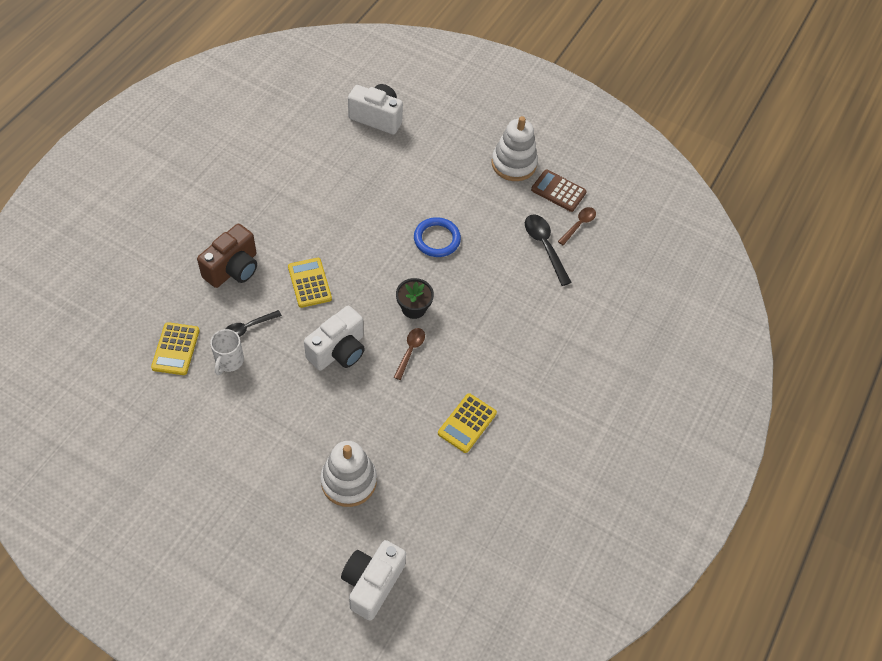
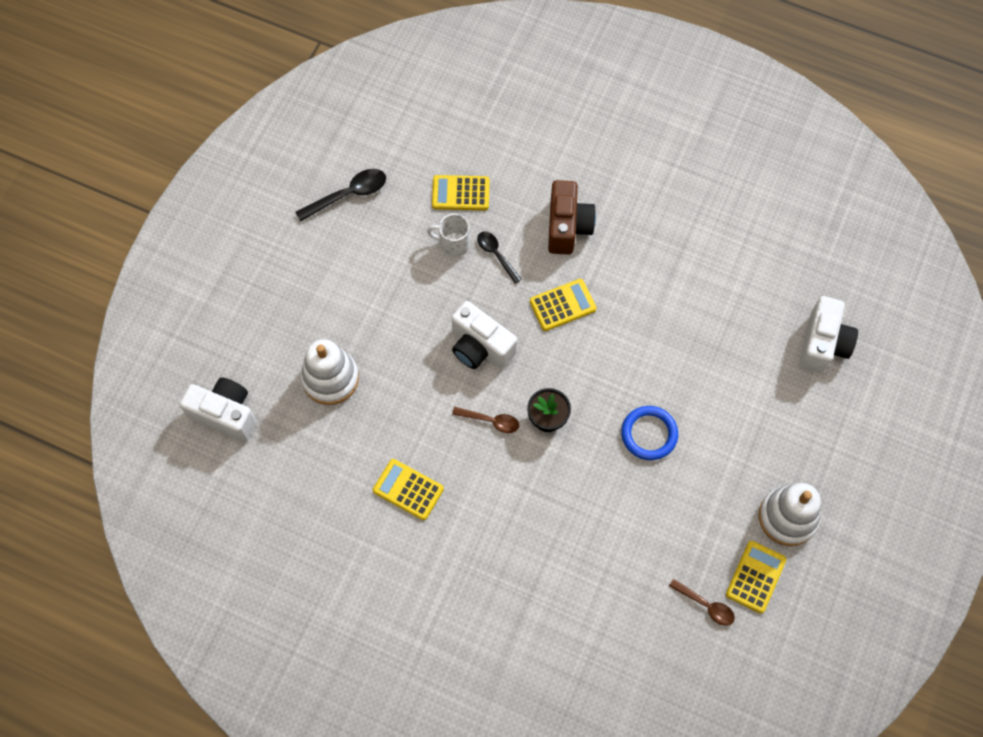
camera: 90 degrees right, 10 degrees up
brown camera [197,224,257,288] -> brown camera turned 120 degrees counterclockwise [548,180,596,255]
black spoon [525,214,572,286] -> black spoon moved to [295,169,386,222]
brown calculator [531,169,587,212] -> yellow calculator [726,541,786,613]

